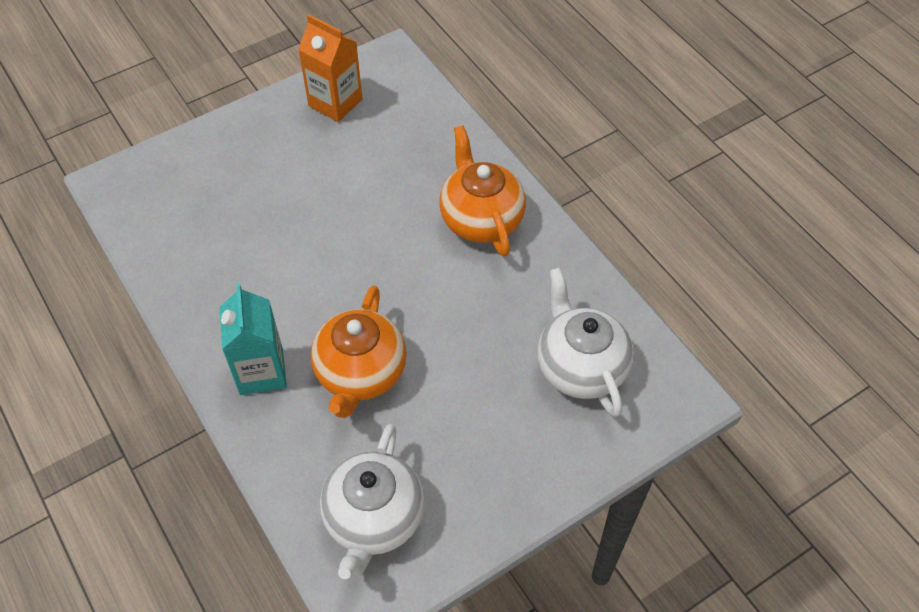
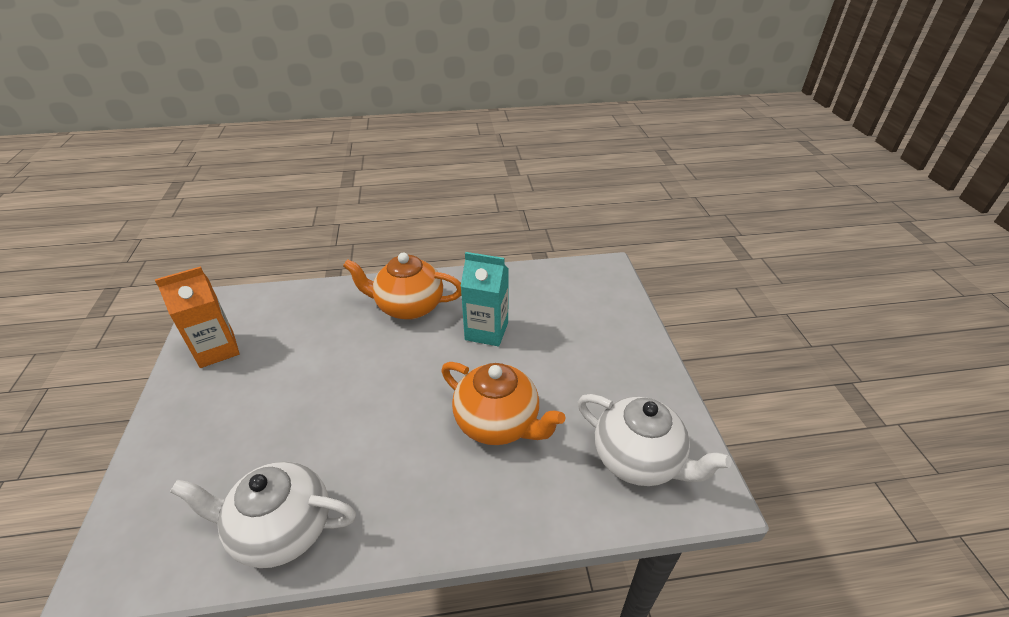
camera: 65 degrees left, 15 degrees down
turquoise carton [219,284,287,395] -> turquoise carton moved to [461,252,509,346]
white teapot [537,268,633,417] -> white teapot moved to [170,462,356,568]

